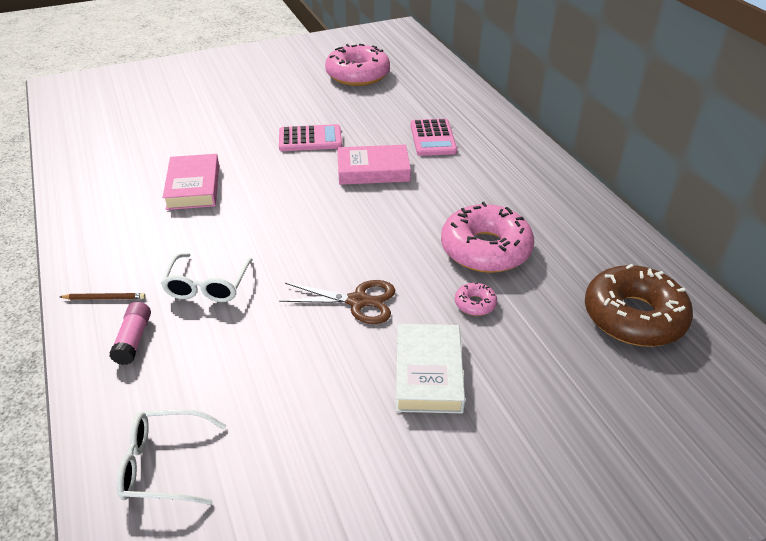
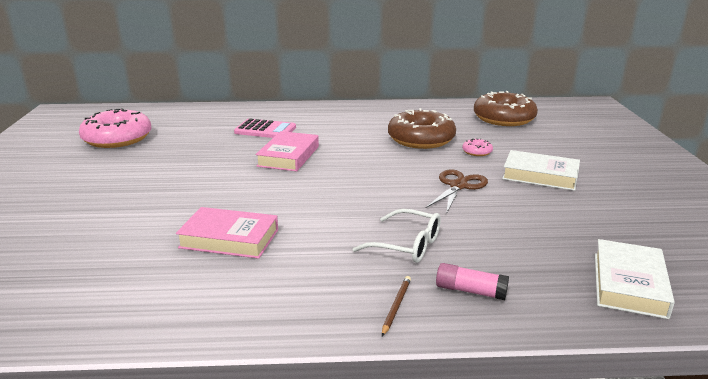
camera: 70 degrees left, 15 degrees down
white glasses [116,409,226,505] -> white book [595,239,675,319]
pink calculator [279,124,342,151] -> none
pink donut [441,202,534,273] -> brown donut [388,108,456,149]

